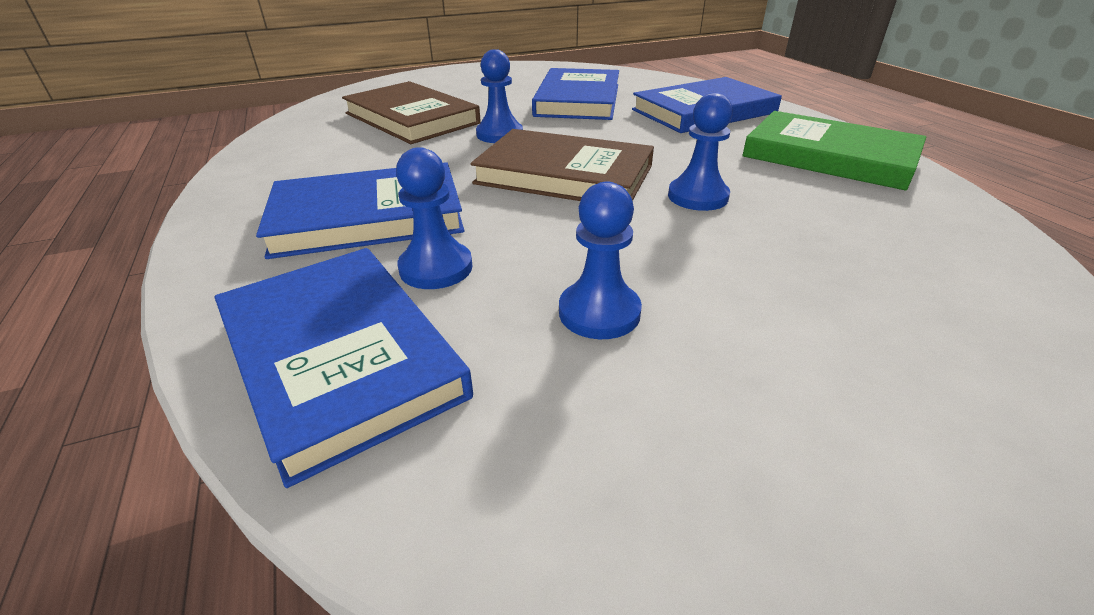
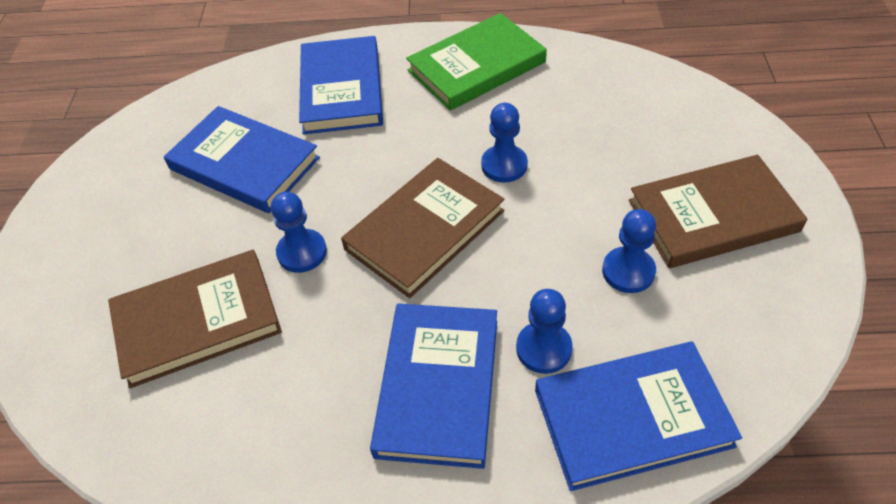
camera: 65 degrees left, 15 degrees up
none -> brown book [629,155,807,268]

